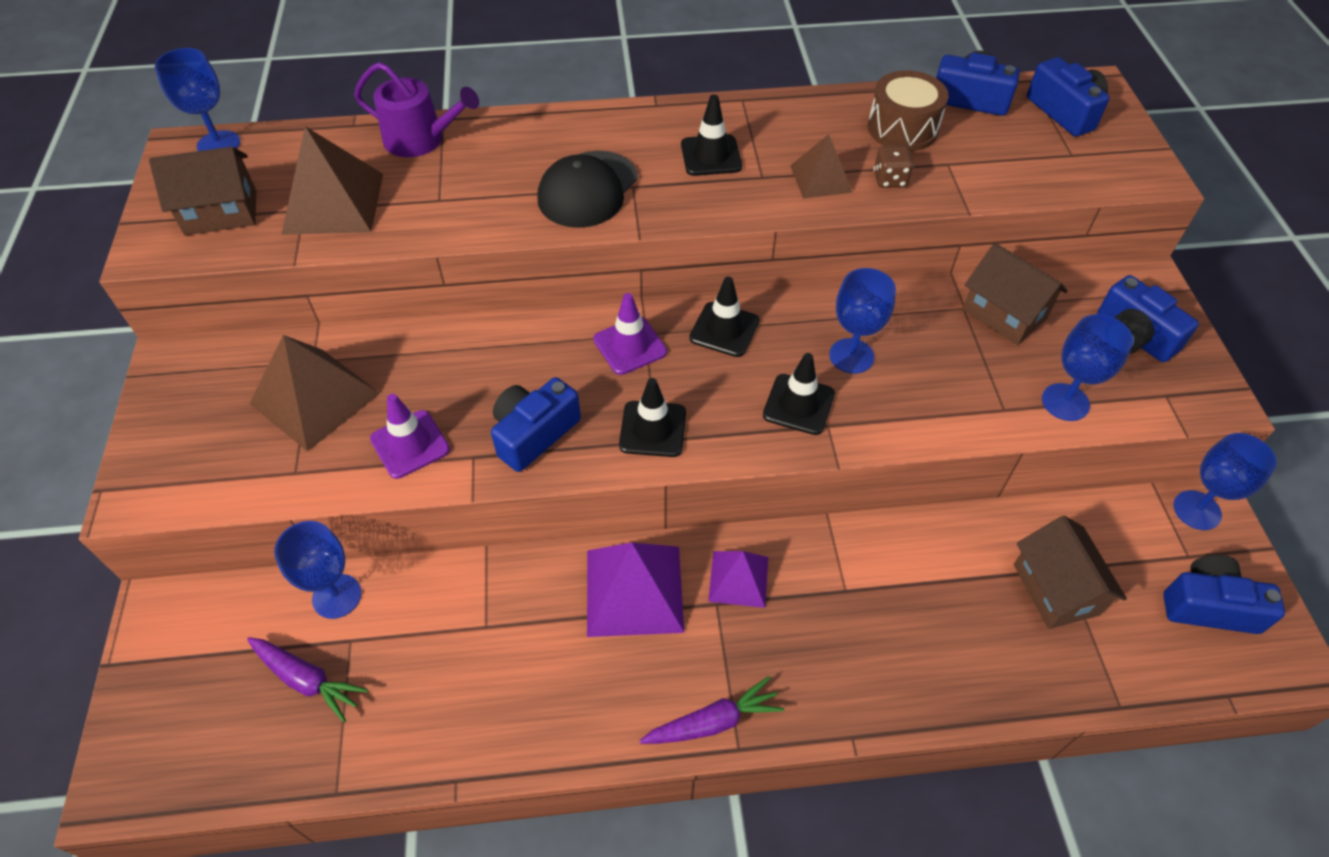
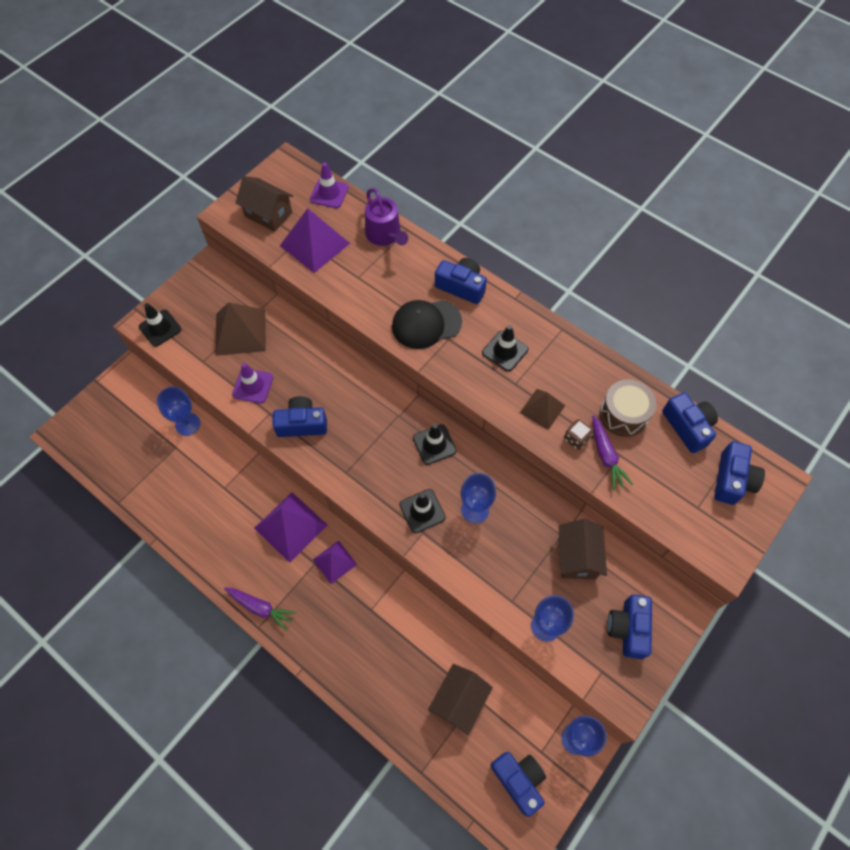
camera: 45 degrees right, 10 degrees up
blue goblet [155,48,240,151] -> none
purple carrot [247,637,368,722] -> purple carrot moved to [592,415,633,491]
brown pyramid [281,126,383,235] -> purple pyramid [280,208,350,273]
purple traffic cone [593,293,667,375] -> purple traffic cone moved to [310,163,349,208]
black traffic cone [619,378,686,457] -> black traffic cone moved to [139,303,181,347]
none -> blue camera [435,258,487,304]

